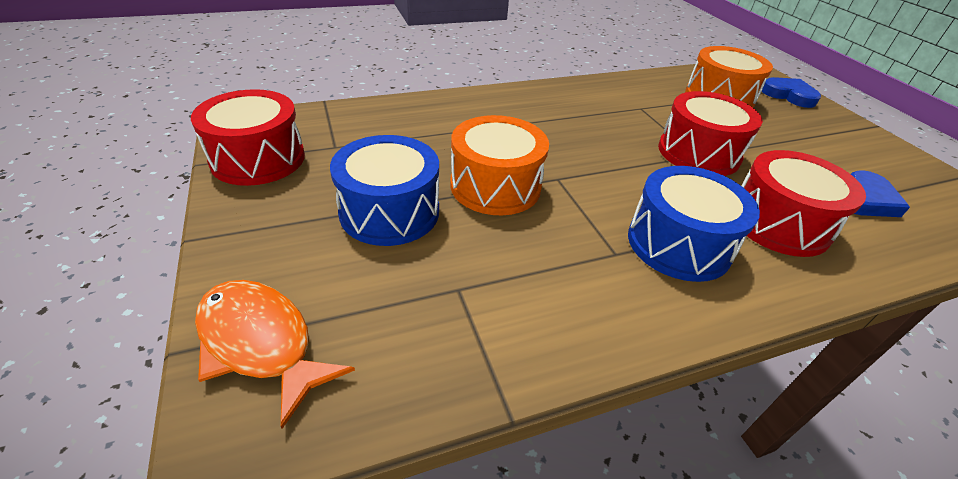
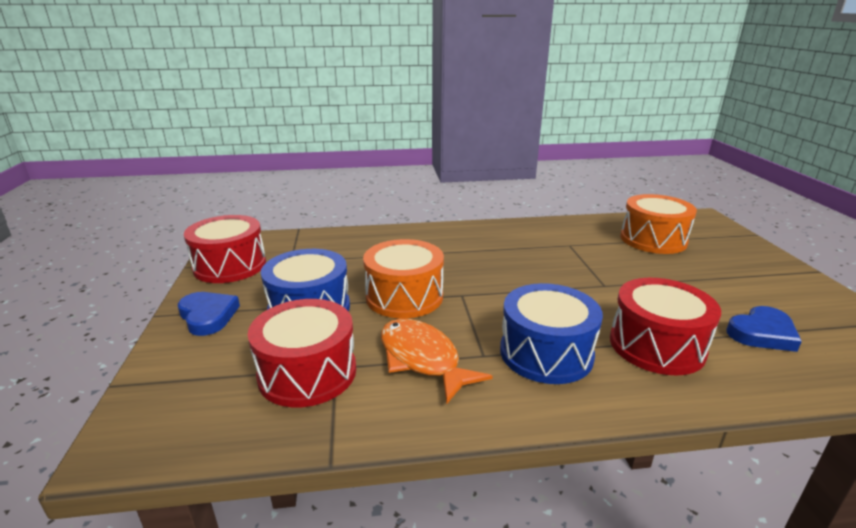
camera: 15 degrees right, 15 degrees down
orange fish [195,280,355,429] -> orange fish moved to [381,318,493,404]
red drum [658,91,763,176] -> red drum moved to [248,299,356,407]
blue heart [762,77,821,108] -> blue heart moved to [178,292,240,336]

